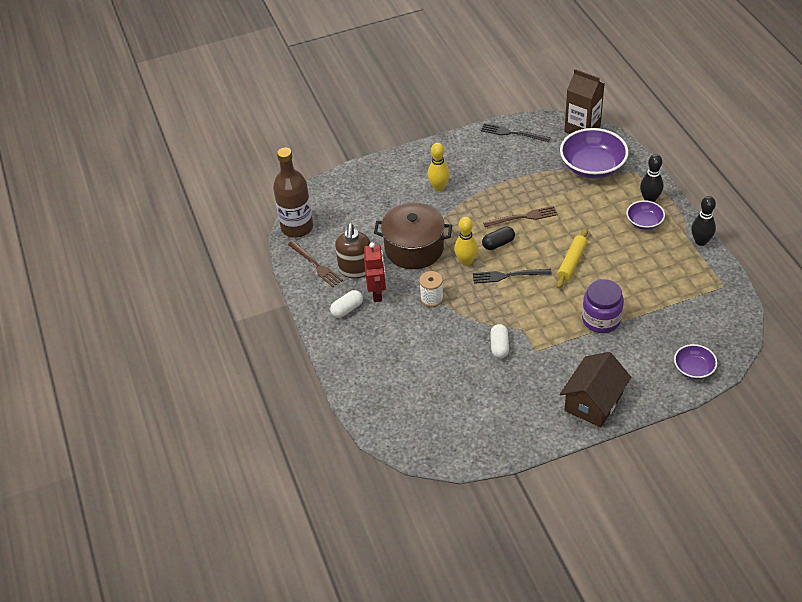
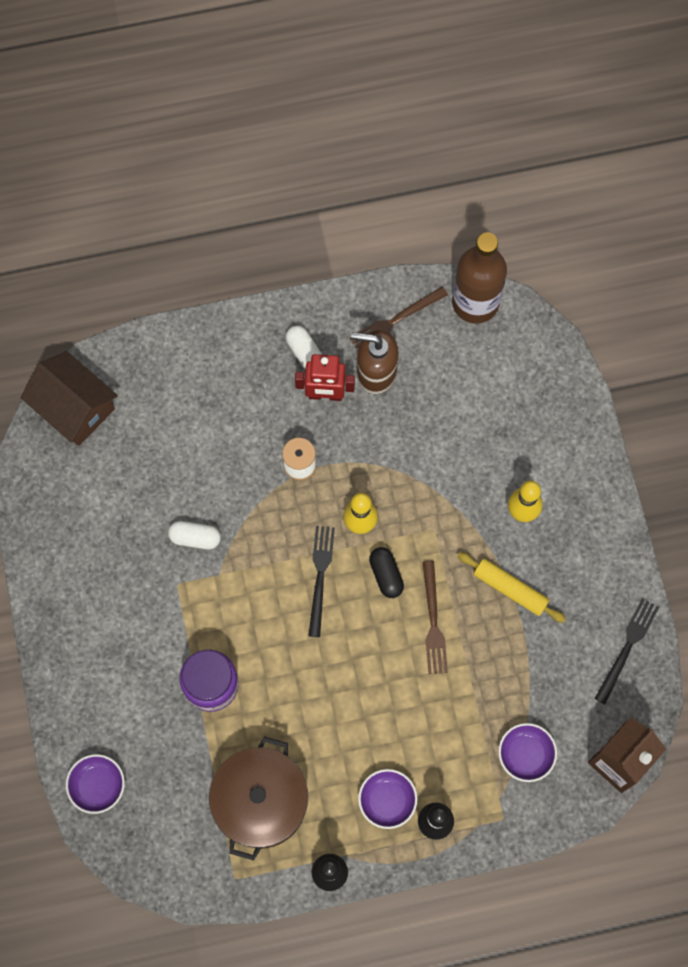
camera: 95 degrees right, 25 degrees up
brown pot [374,203,452,269] -> brown pot moved to [209,736,308,861]
yellow rolling pin [556,228,588,289] -> yellow rolling pin moved to [458,552,566,623]
purple bowl [560,128,628,178] -> purple bowl [498,723,557,782], size x0.54
brown house [560,352,631,428] -> brown house moved to [21,351,118,446]

